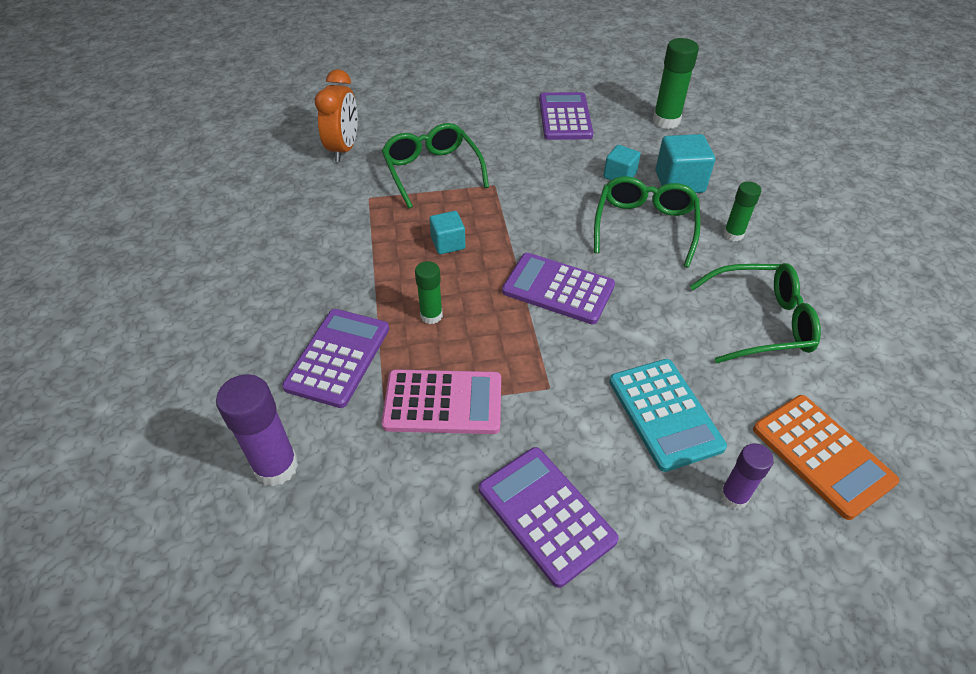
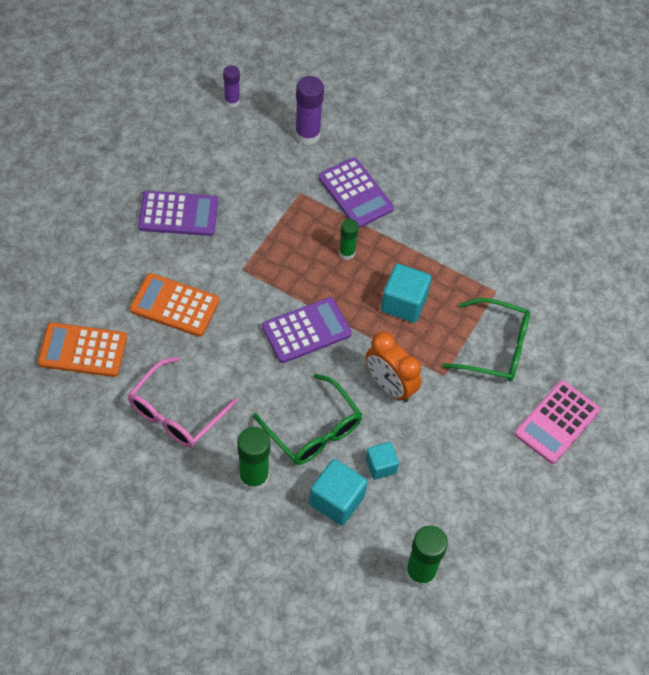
camera: 125 degrees right, 10 degrees up
orange clock [315,69,358,162] -> orange clock moved to [366,332,421,402]
pink calculator [381,369,501,434] -> pink calculator moved to [515,380,600,464]
turquoise cube [429,211,465,254] -> turquoise cube [381,264,431,323], size x1.60
purple calculator [539,92,593,140] -> none
turquoise calculator [609,359,727,472] -> orange calculator [130,273,219,337]
green glasses [690,263,821,363] -> pink glasses [128,357,238,448]
purple glue stick [720,443,774,509] -> purple glue stick moved to [223,65,240,108]
green glue stick [723,181,761,242] -> green glue stick [237,427,270,491], size x1.62

